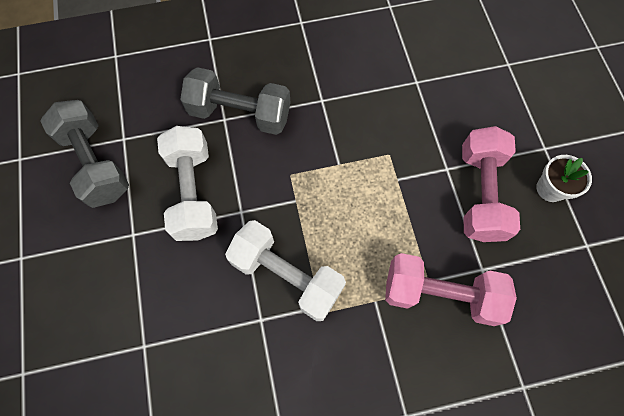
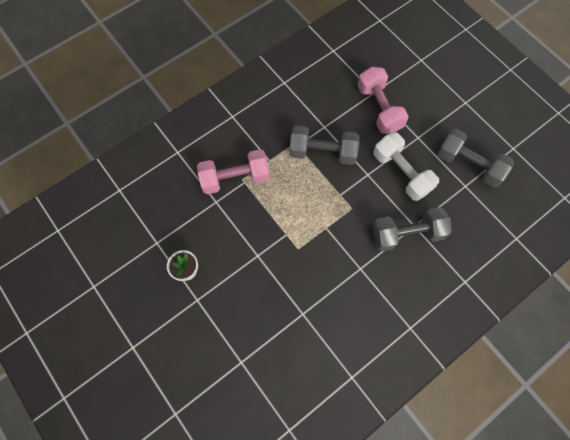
camera: 155 degrees right, 0 degrees up
white dumbbell [225,220,346,321] -> grey dumbbell [289,126,360,165]
pink dumbbell [462,126,520,242] -> pink dumbbell moved to [357,67,409,134]

